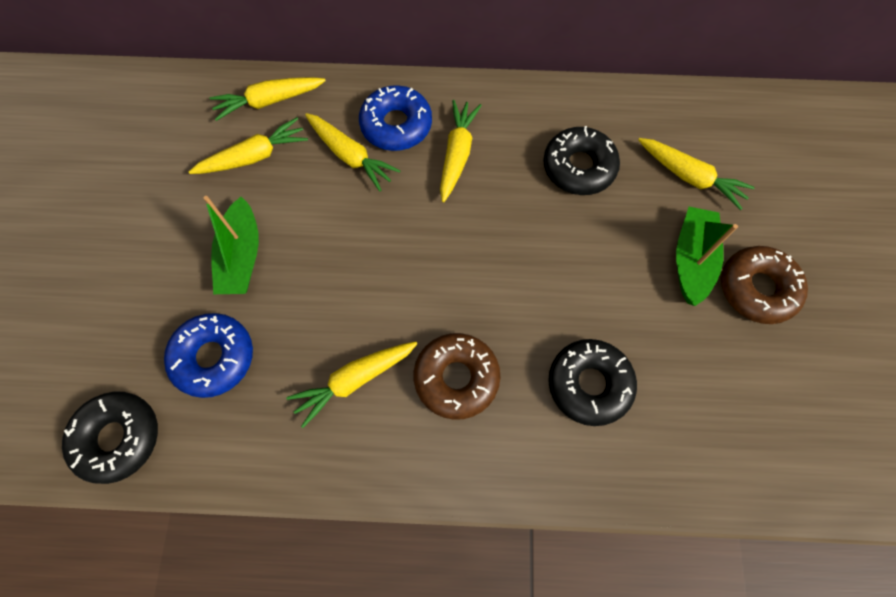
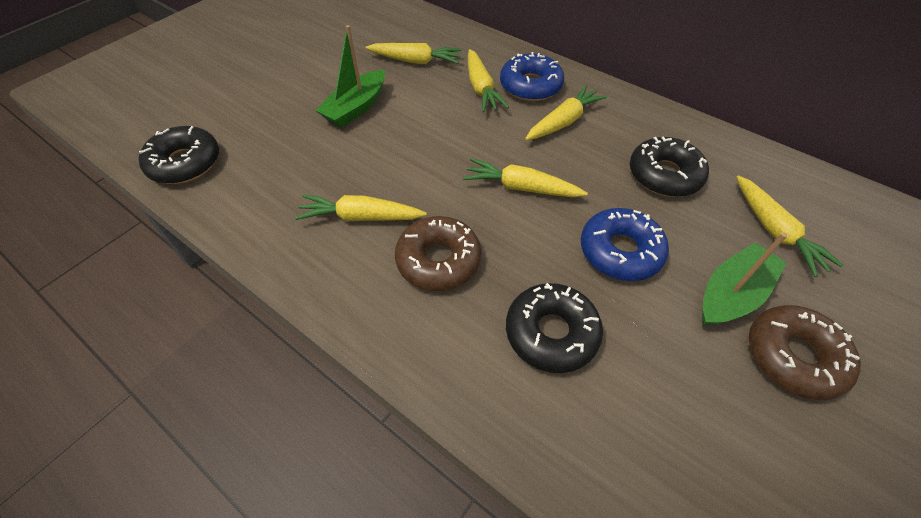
camera: 35 degrees right, 15 degrees down
blue donut [164,313,253,398] -> blue donut moved to [581,208,669,281]
yellow carrot [210,77,326,121] -> yellow carrot moved to [463,158,588,198]

